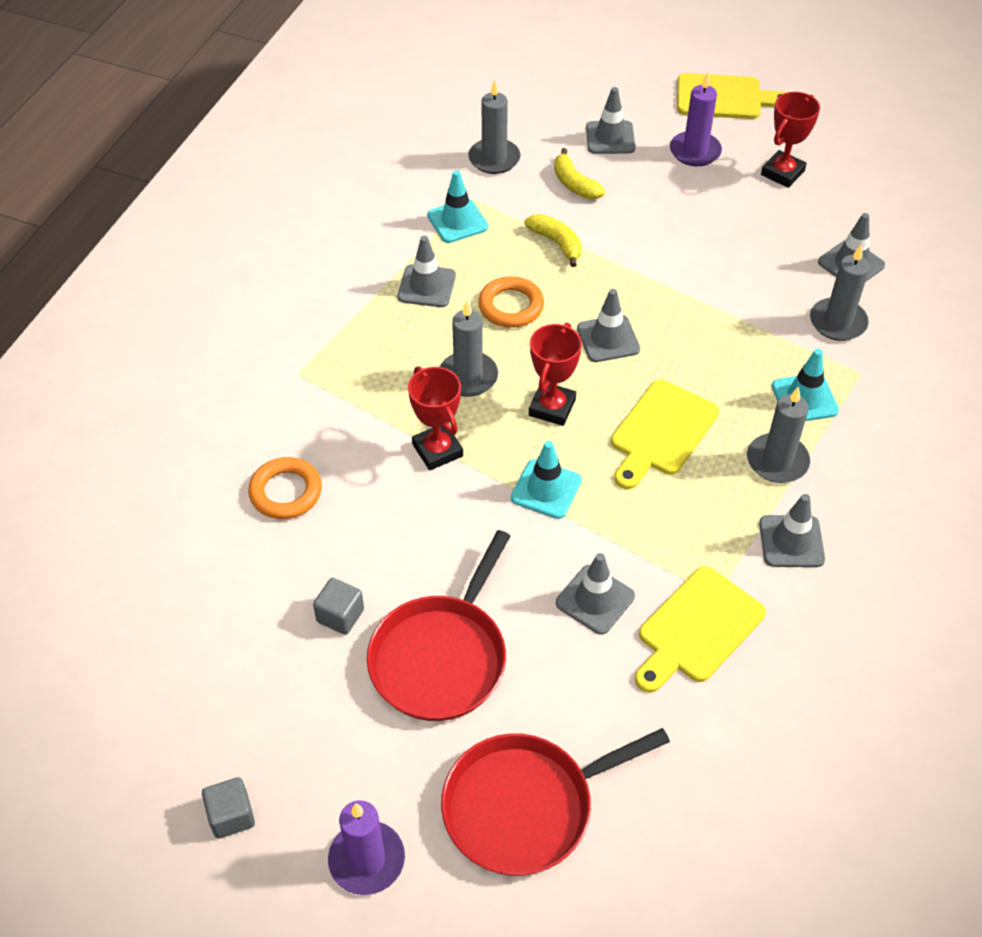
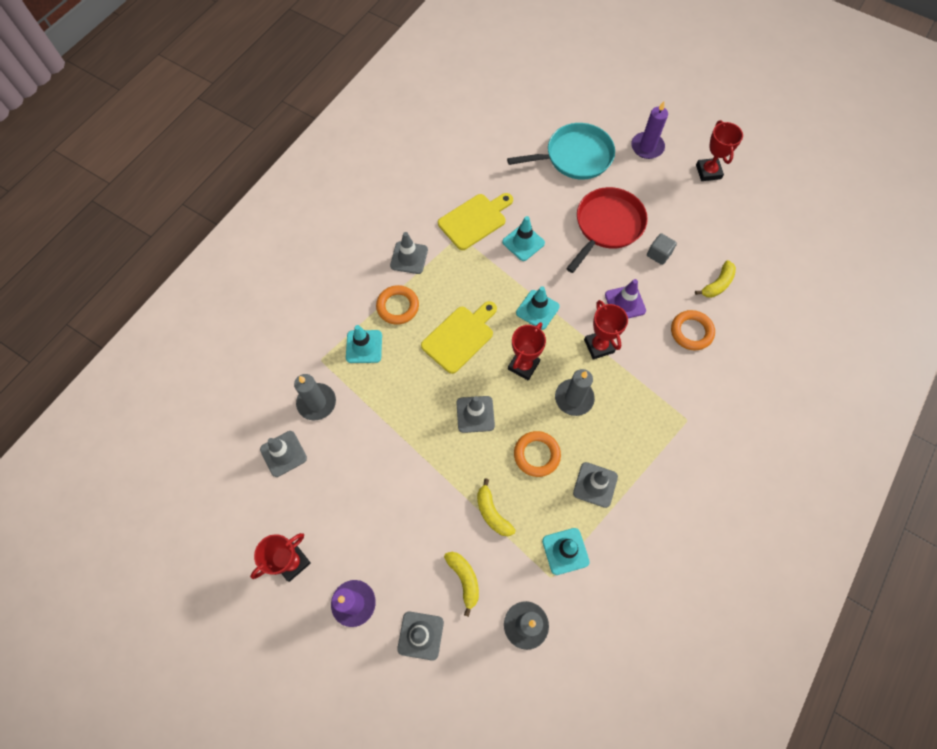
camera: 170 degrees left, 15 degrees up
grey cube [202,777,255,839] -> red trophy [696,120,743,181]
red pan [441,728,670,876] -> turquoise pan [507,123,615,180]
grey traffic cone [556,553,635,635] -> turquoise traffic cone [502,216,545,261]
yellow cutting board [677,73,787,119] -> none
grey candle [747,387,810,483] -> orange ring [376,285,419,325]
none -> purple traffic cone [605,279,646,318]
none -> yellow banana [695,260,736,298]

